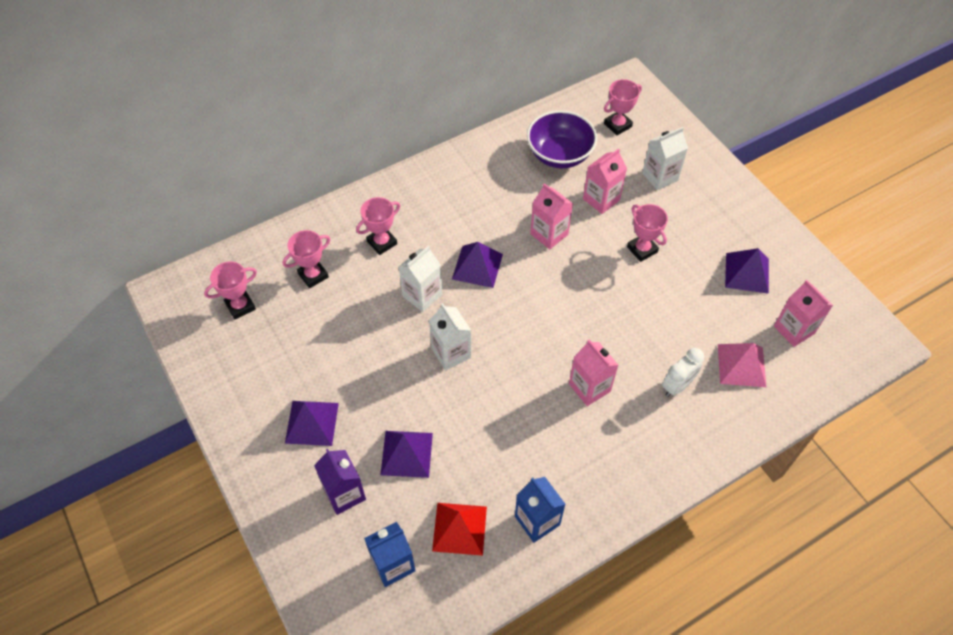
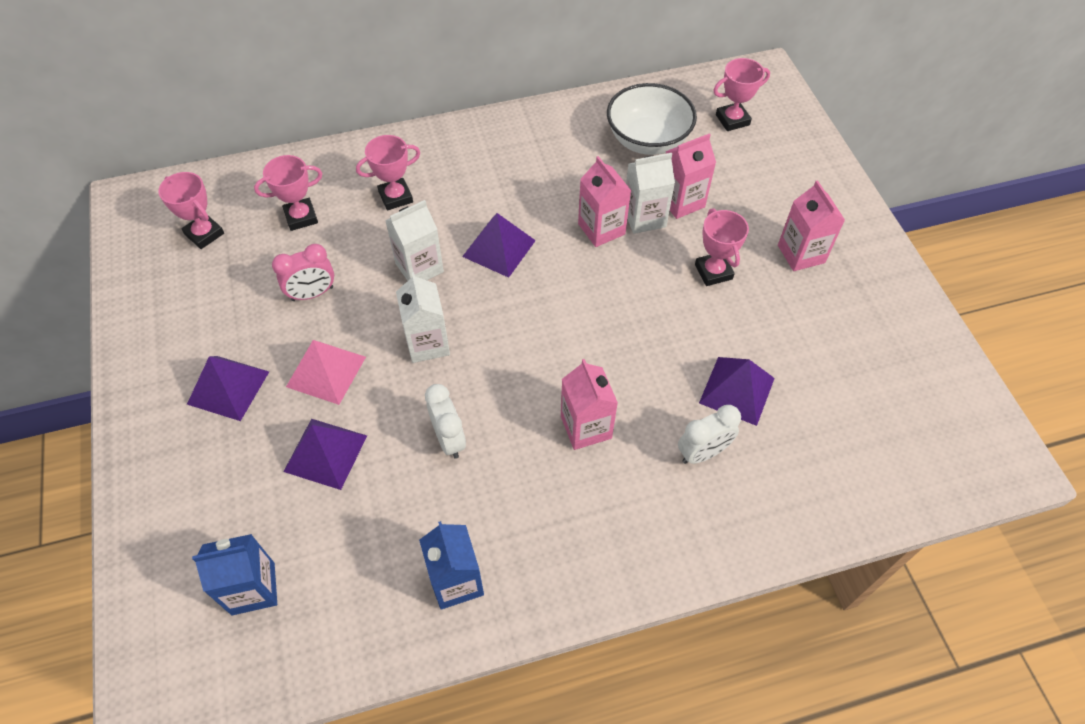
camera: 15 degrees right, 0 degrees up
pink trophy [204,261,257,319] -> pink trophy turned 60 degrees clockwise [158,172,224,249]
purple carton [314,449,366,515] -> none
red pyramid [432,503,487,556] -> none
purple bowl [527,110,597,168] -> white bowl [607,83,697,155]
white carton [642,127,688,190] -> white carton moved to [626,153,675,234]
pink pyramid [718,343,766,387] -> pink pyramid moved to [286,340,366,405]
purple pyramid [725,248,769,294] -> purple pyramid moved to [699,357,775,426]
pink carton [774,280,833,347] -> pink carton moved to [778,180,845,271]
none -> pink clock [272,244,334,301]
none -> white clock [425,384,466,459]

